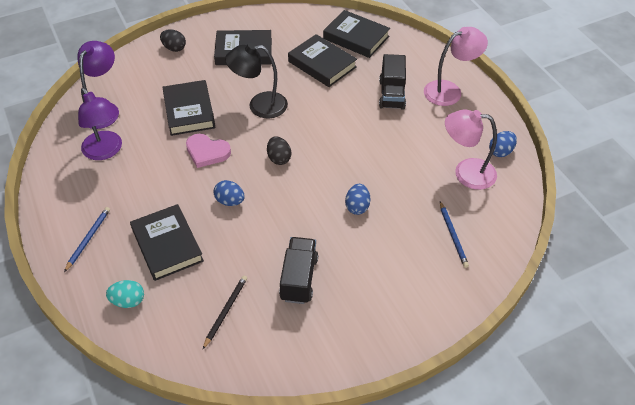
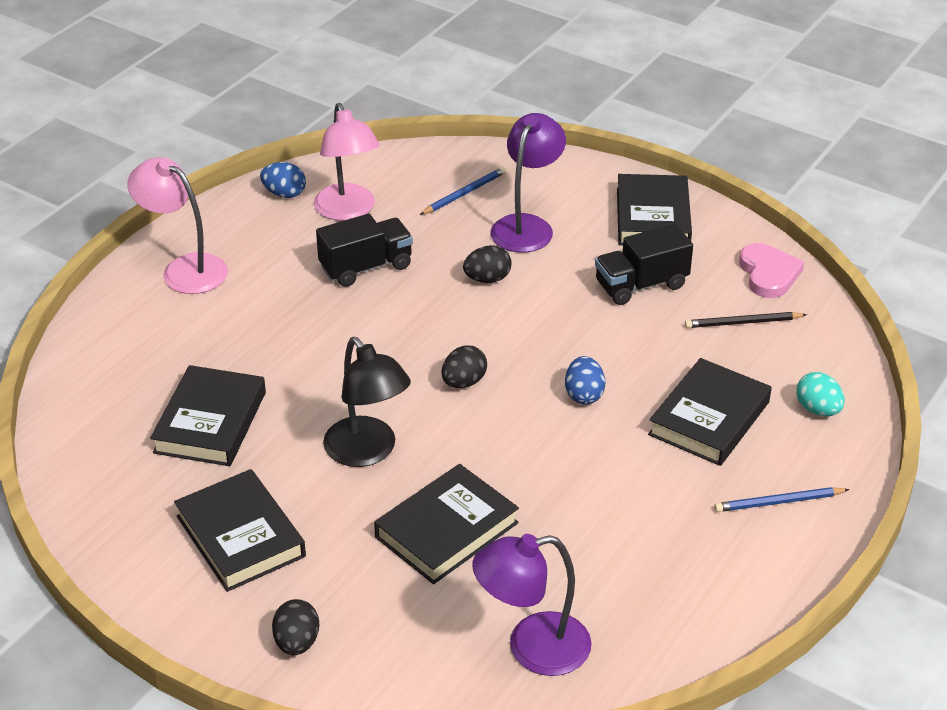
camera: 120 degrees left, 10 degrees down
purple lamp [78,88,122,160] -> purple lamp moved to [491,113,566,253]
pink heart [186,134,231,168] -> pink heart moved to [739,243,804,298]
black book [323,10,390,58] -> black book moved to [617,174,692,245]
blue egg [345,184,370,215] -> black egg [463,245,512,283]
black truck [379,54,406,110] -> black truck moved to [316,214,413,287]

